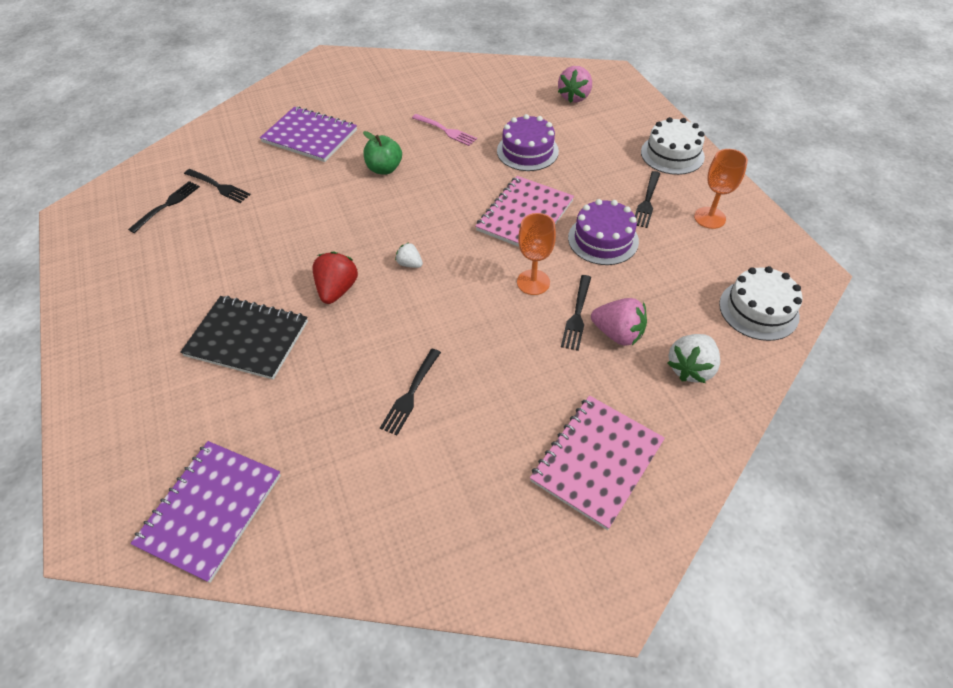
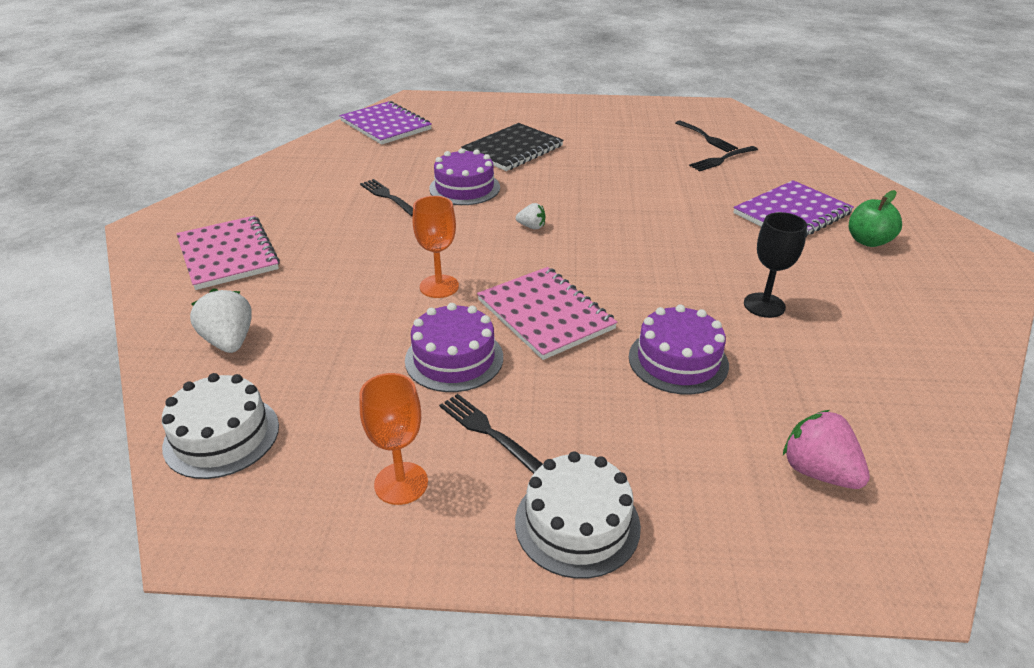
camera: 115 degrees right, 15 degrees down
red strawberry [313,251,358,304] -> none
green apple [363,131,402,174] -> green apple moved to [849,190,902,247]
white strawberry [395,242,423,268] -> white strawberry turned 45 degrees clockwise [516,203,546,229]
pink fork [412,114,477,146] -> black goblet [744,212,807,318]
black fork [561,275,591,351] -> none
pink strawberry [591,298,647,346] -> none
none -> purple cake [429,148,500,205]

